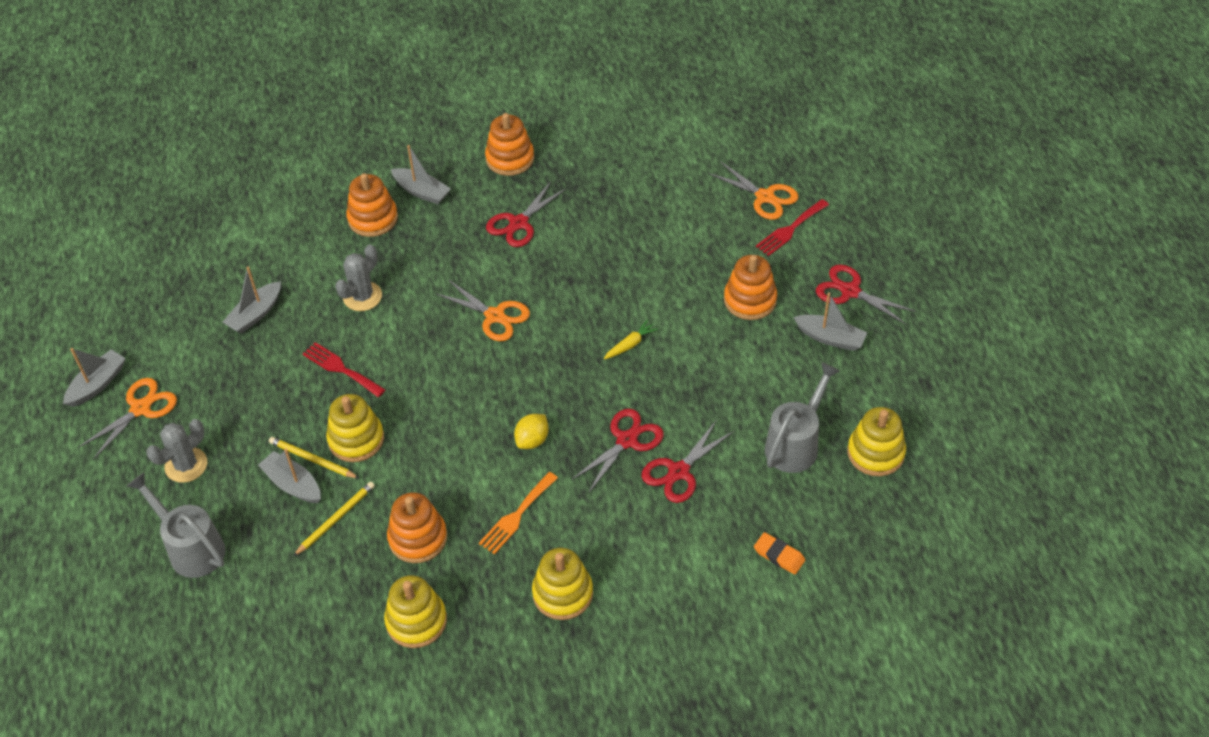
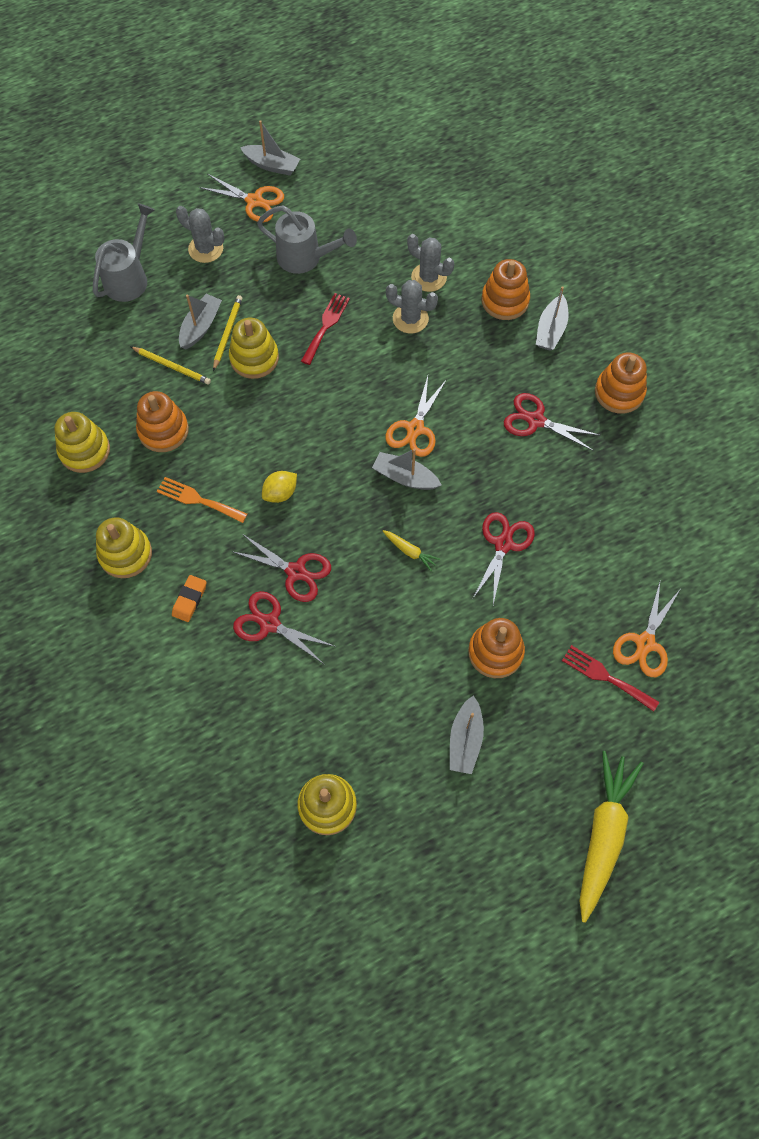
camera: 75 degrees right, 15 degrees up
grey boat [223,267,281,333] -> grey boat moved to [372,448,442,490]
yellow lemon [514,414,549,449] -> yellow lemon turned 60 degrees counterclockwise [262,471,297,503]
orange eraser [754,532,805,574] -> orange eraser moved to [172,575,207,622]
grey watering can [765,362,840,473] -> grey watering can moved to [257,206,357,274]
red scissors [816,264,916,325] -> red scissors moved to [473,512,535,605]
none -> grey cactus [407,234,454,292]
none -> yellow carrot [579,751,644,923]

